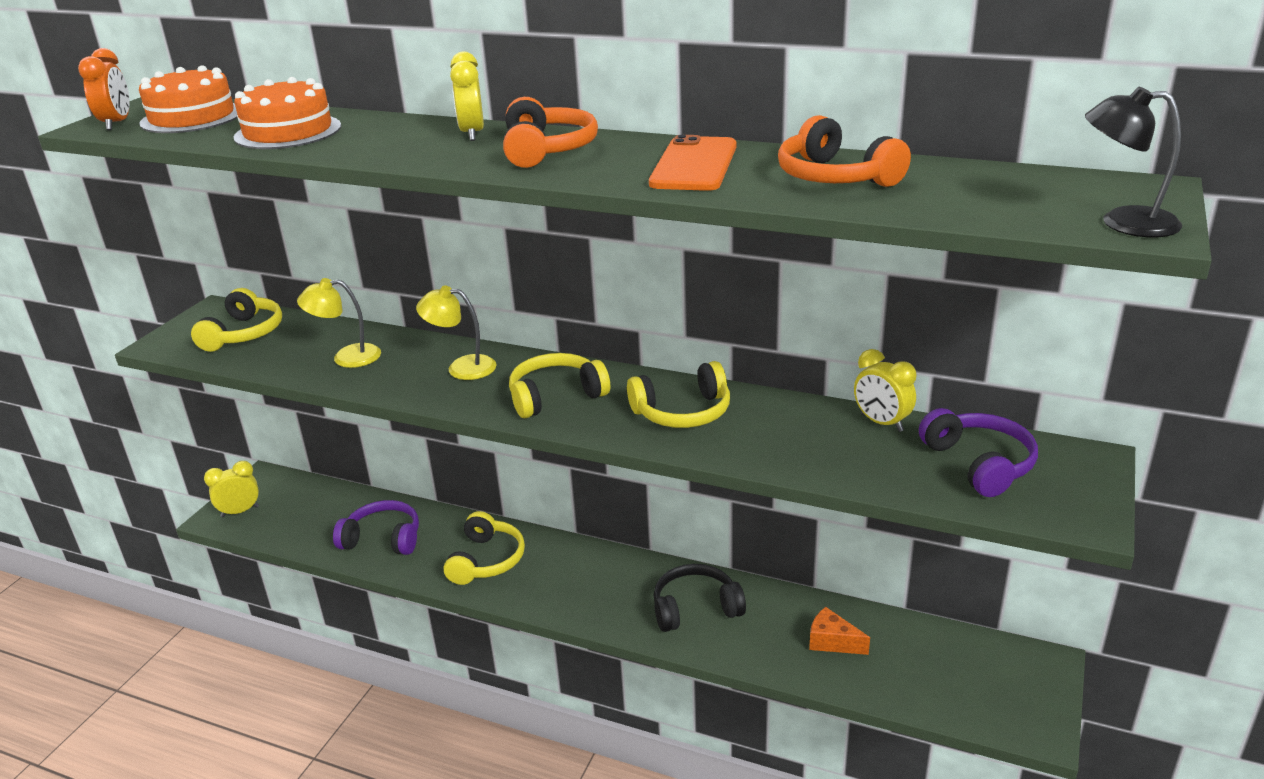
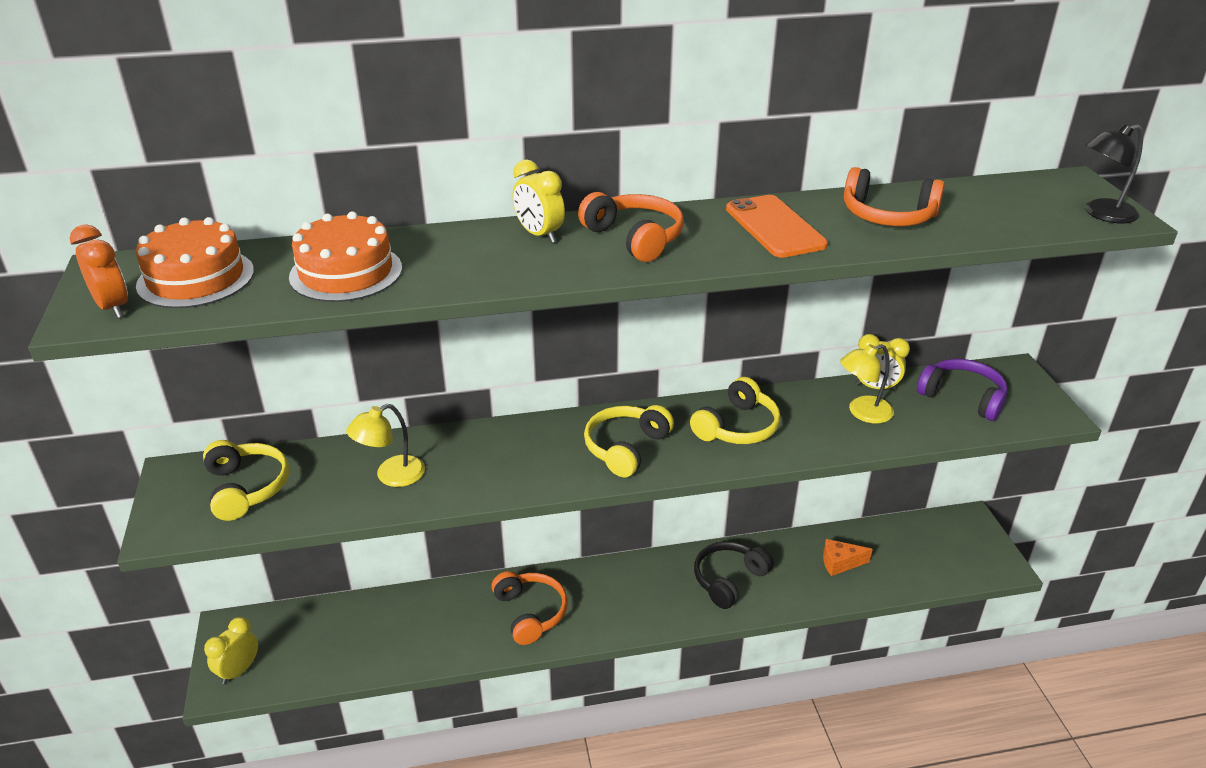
camera: 35 degrees left, 5 degrees up
purple headphones [333,500,419,555] -> none
yellow lamp [416,286,496,380] -> yellow lamp moved to [840,344,894,423]
yellow headphones [444,511,525,585] -> orange headphones [491,571,568,645]

